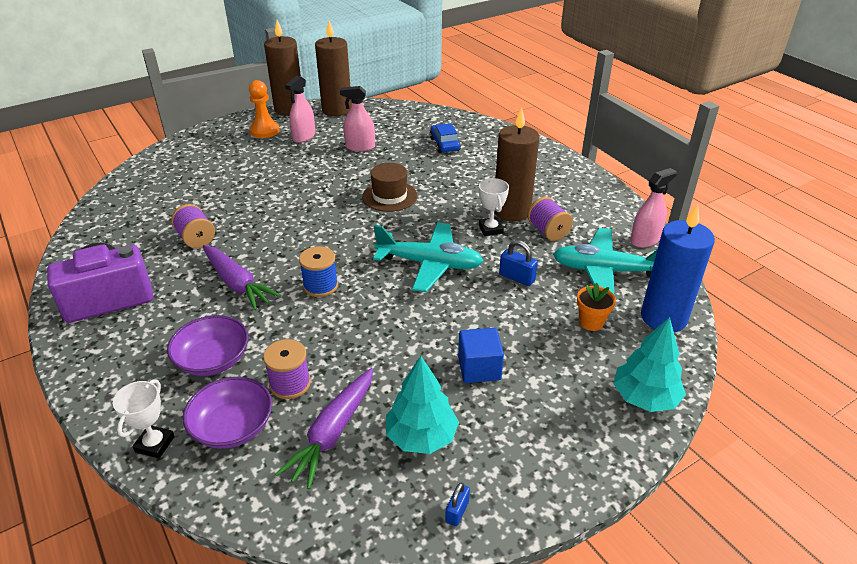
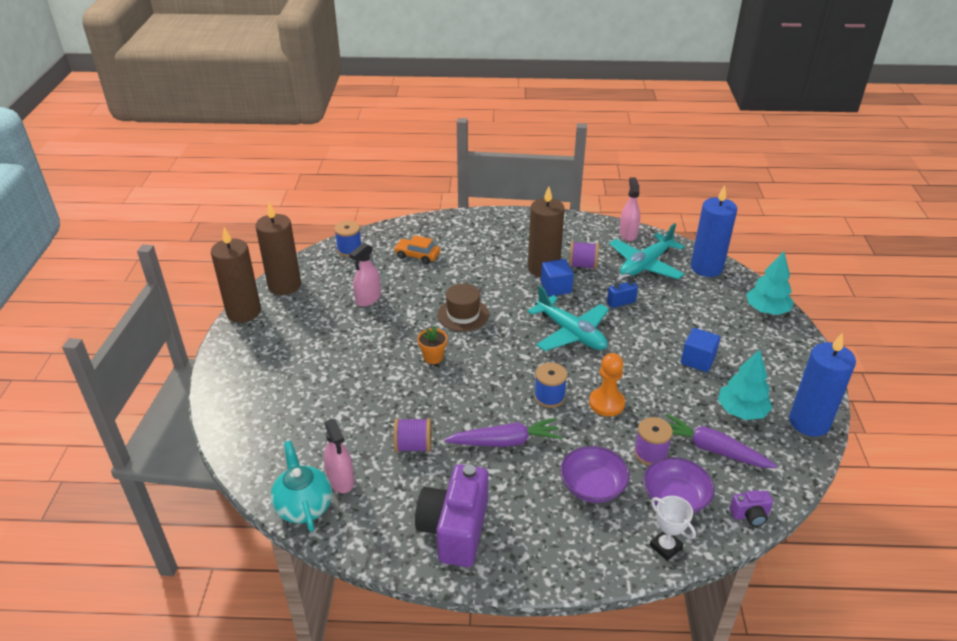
camera: 55 degrees left, 0 degrees up
orange pawn [249,80,280,138] -> orange pawn moved to [589,353,625,416]
purple carrot [275,368,373,489] -> purple carrot turned 150 degrees clockwise [666,414,777,468]
pink spray bottle [285,76,315,143] -> pink spray bottle moved to [324,419,354,493]
turquoise plane [373,222,483,292] -> turquoise plane turned 90 degrees clockwise [528,286,609,351]
blue car [430,123,461,153] -> orange car [394,235,440,264]
blue padlock [445,482,470,526] -> blue candle [789,333,856,437]
white trophy [479,178,509,236] -> blue cube [541,259,574,296]
orange flower pot [577,283,616,331] -> orange flower pot moved to [417,326,447,364]
none -> turquoise teapot [270,441,332,532]
none -> blue spool [334,221,361,257]
none -> purple camera [730,490,773,527]

